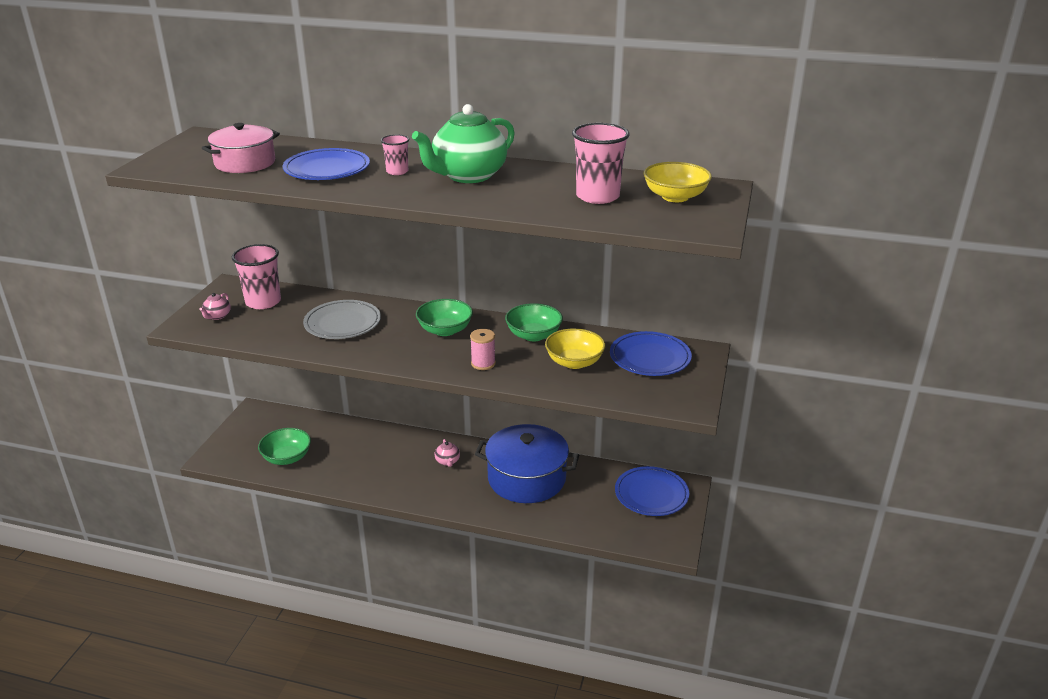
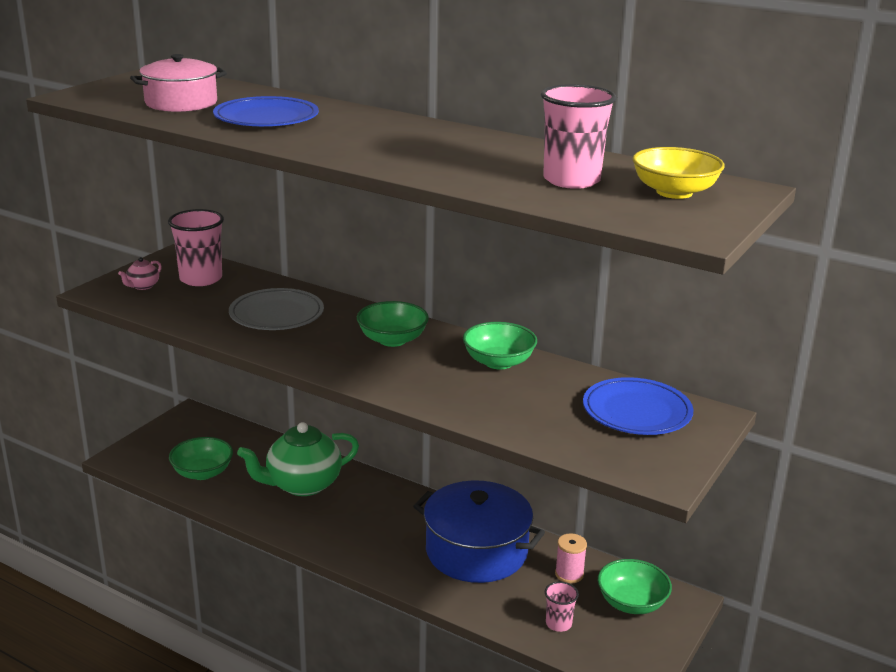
camera: 15 degrees right, 5 degrees down
pink cup [381,135,409,175] -> pink cup moved to [545,581,579,632]
green teapot [412,104,515,183] -> green teapot moved to [237,422,359,496]
pink teapot [435,439,460,467] -> none
pink spool [470,329,496,370] -> pink spool moved to [555,533,587,583]
yellow bowl [545,328,605,369] -> none
blue plate [615,466,689,516] -> green bowl [598,559,672,614]

